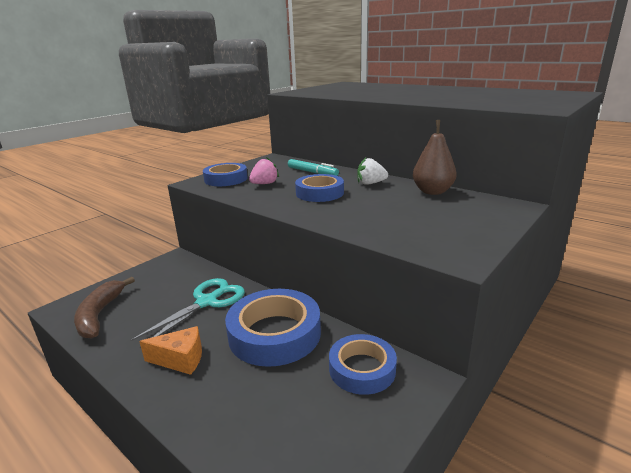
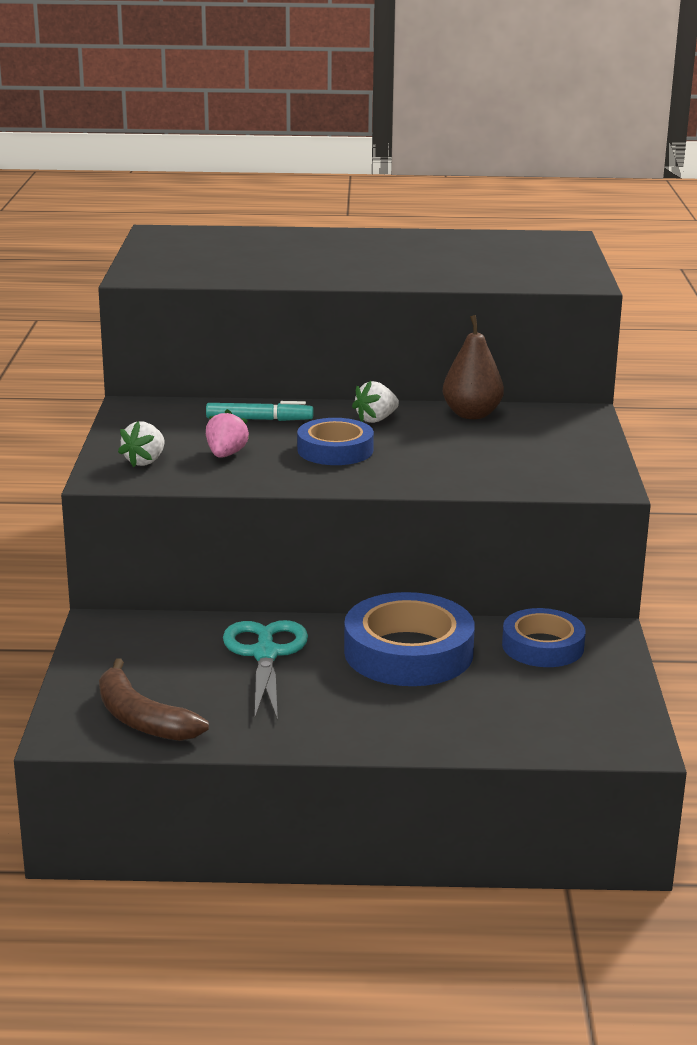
camera: 40 degrees left, 0 degrees up
orange cheese [139,326,202,375] -> none
blue tape [203,163,248,186] -> white strawberry [118,421,165,467]

